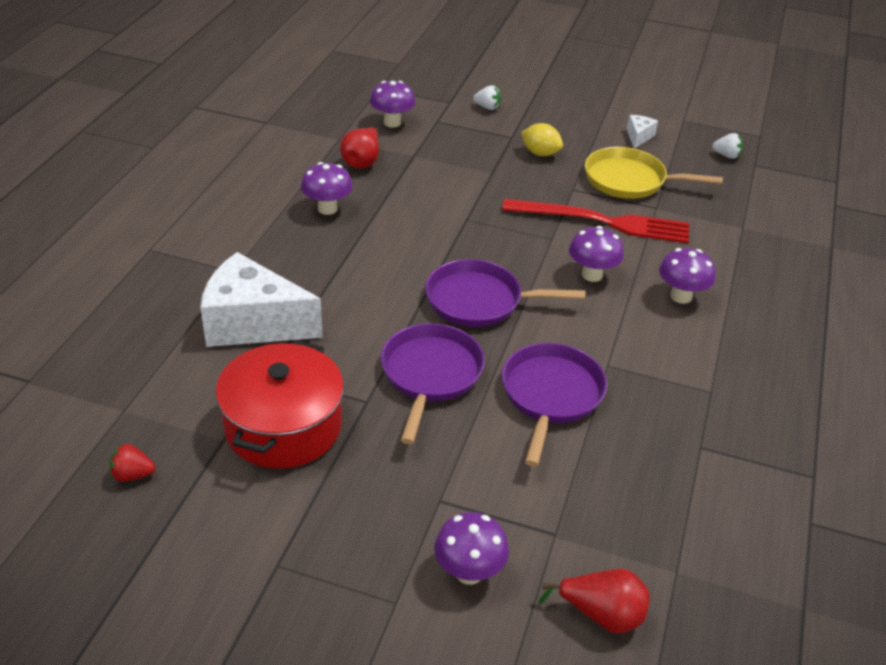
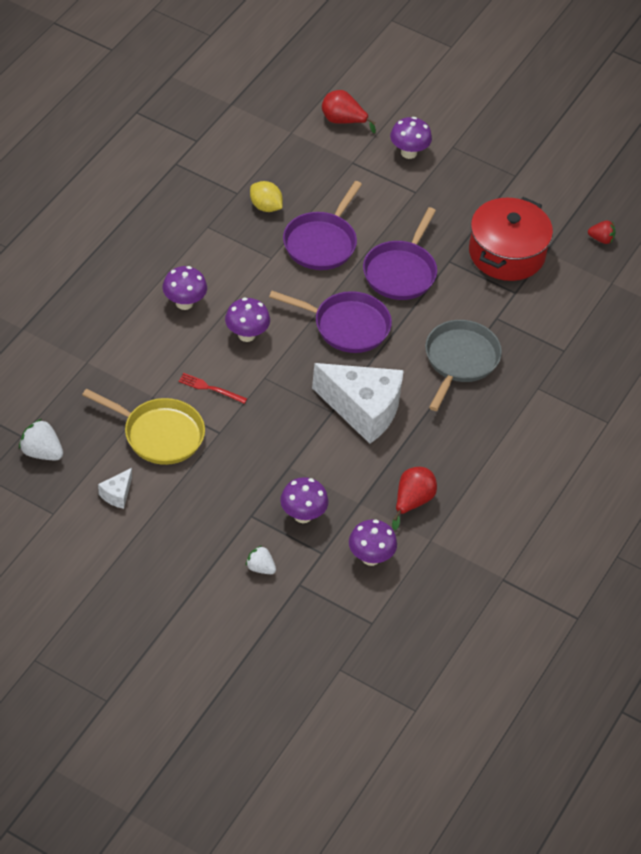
camera: 170 degrees left, 10 degrees up
white cheese [200,252,323,347] -> white cheese moved to [312,363,404,444]
purple mushroom [301,162,353,215] -> purple mushroom moved to [280,477,329,523]
red fork [502,199,689,243] -> red fork [178,373,247,404], size x0.42
yellow lemon [521,123,563,156] -> yellow lemon moved to [250,181,283,212]
white strawberry [712,133,743,159] -> white strawberry [19,419,63,460], size x1.50
none -> grey pan [425,320,502,411]

